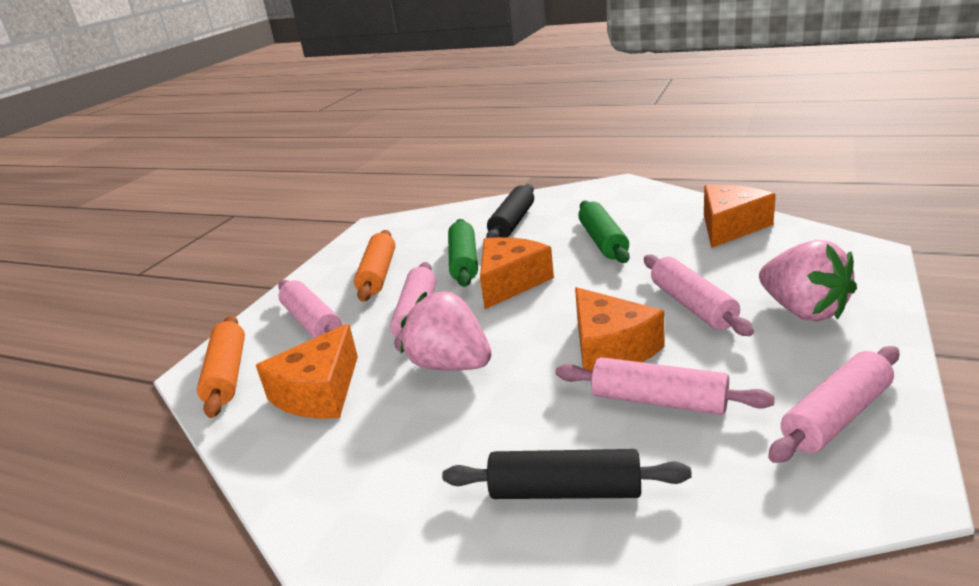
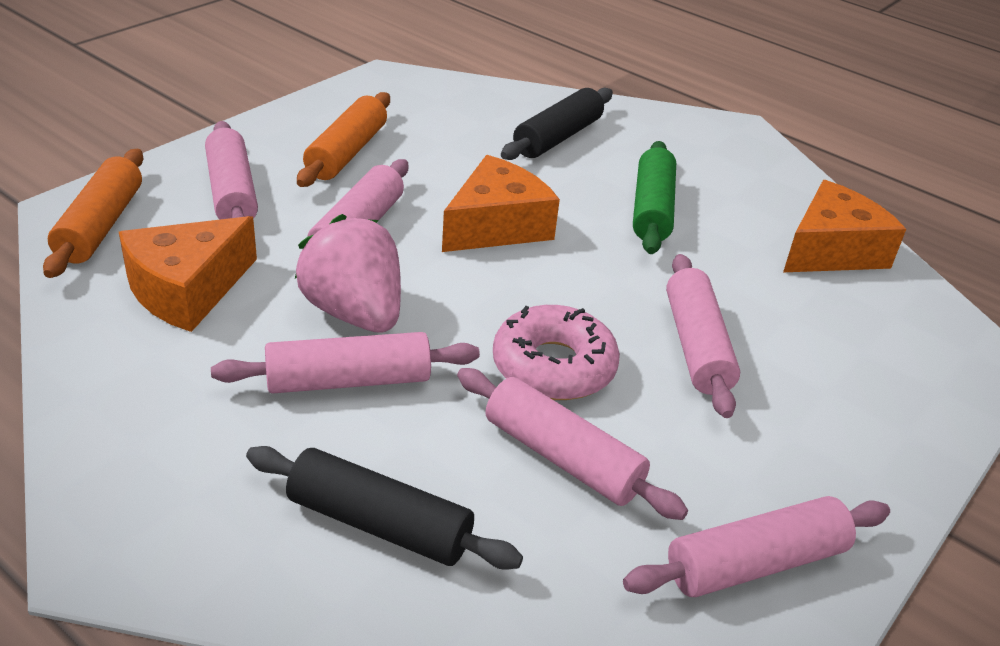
camera: 10 degrees right, 10 degrees up
green rolling pin [448,219,478,287] -> none
orange cheese [575,287,664,371] -> pink donut [493,305,620,400]
pink strawberry [759,240,857,321] -> none
none -> pink rolling pin [211,332,480,394]

